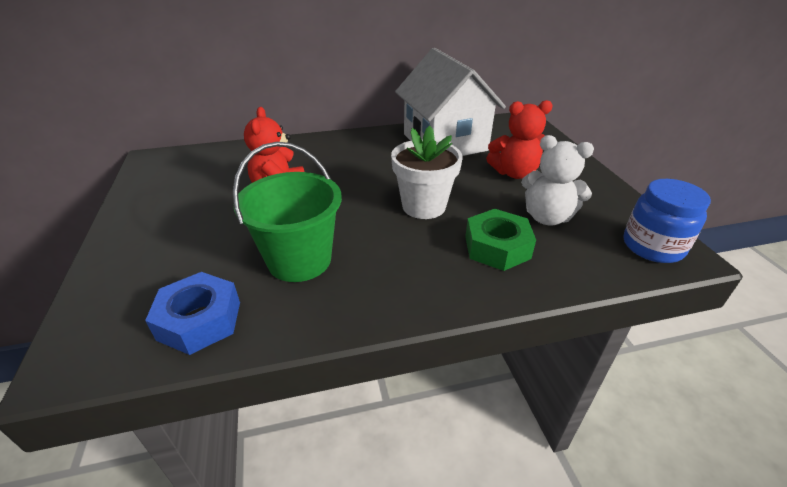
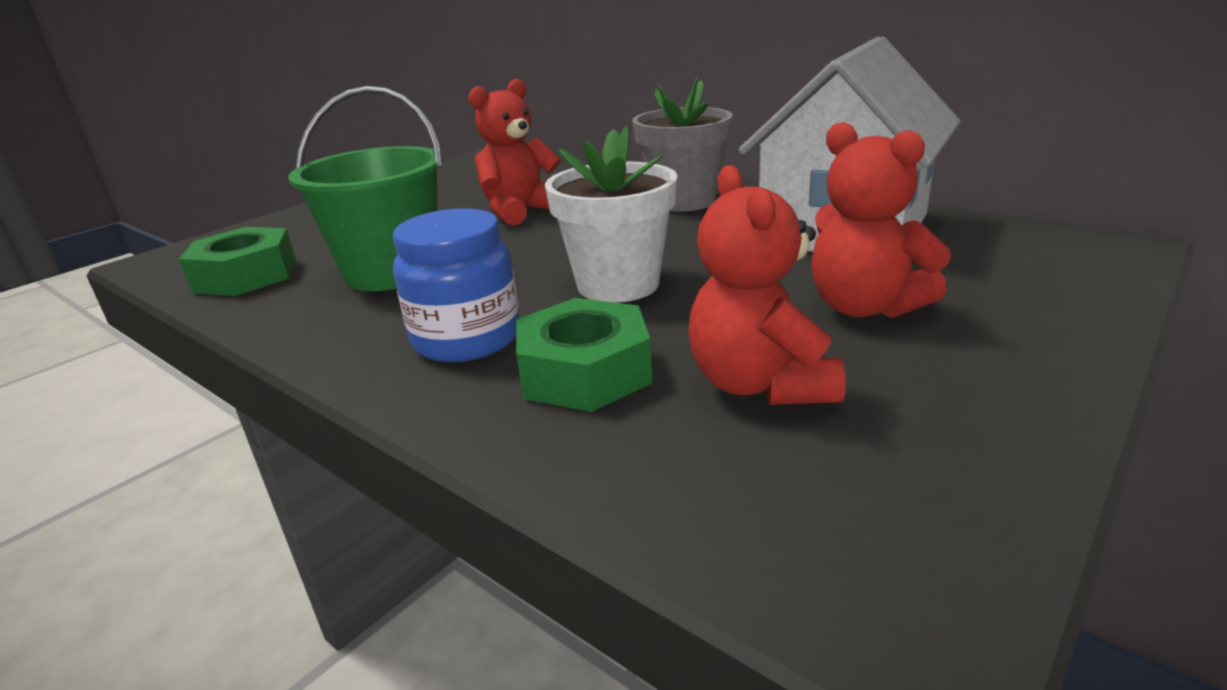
camera: 55 degrees right, 10 degrees down
blue nut [145,272,240,355] -> green nut [179,227,296,296]
white teddy bear [521,135,594,225] -> red teddy bear [688,165,846,405]
blue jar [624,179,711,263] -> blue jar moved to [393,208,519,362]
none -> grey flower pot [632,78,733,212]

